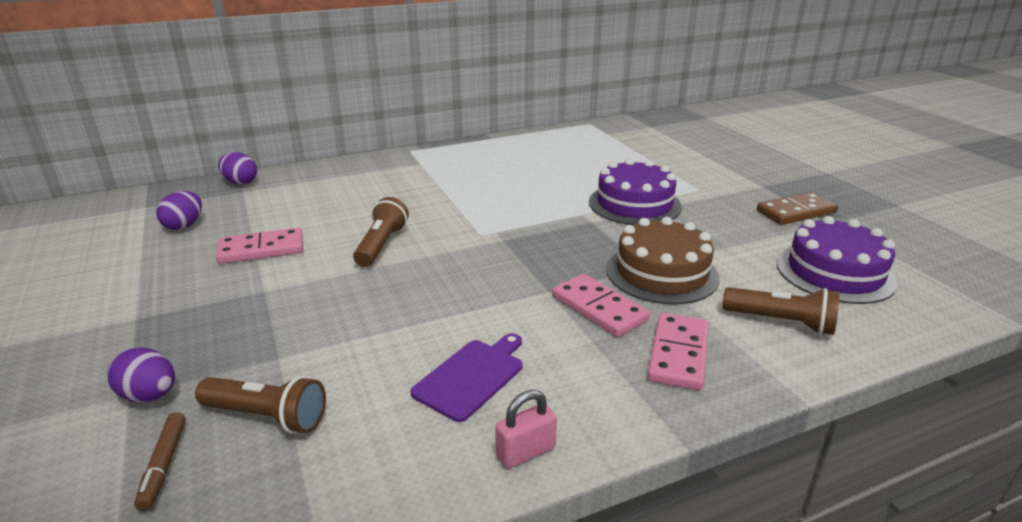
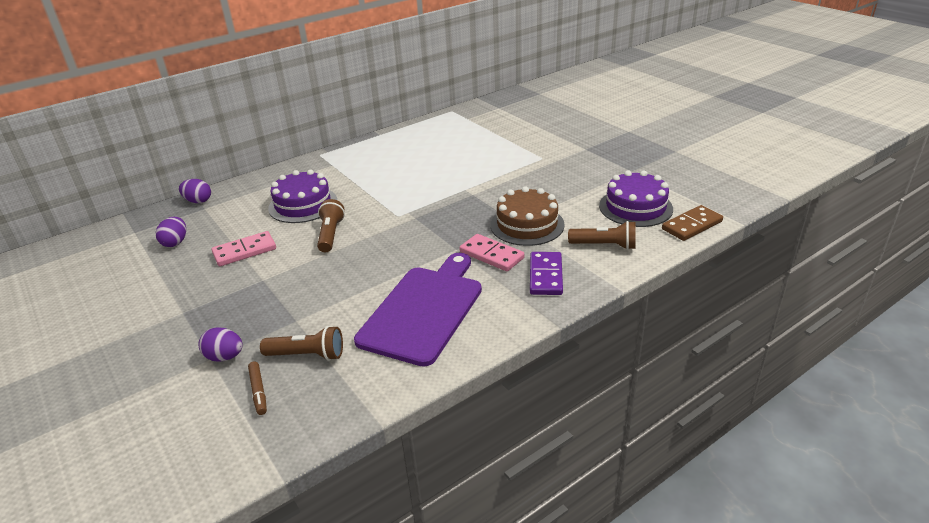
camera: 10 degrees left, 5 degrees up
purple cutting board [410,333,523,422] -> purple cutting board [354,253,482,367], size x1.99
pink padlock [495,390,557,468] -> none
purple cake [589,158,682,225] -> purple cake moved to [268,169,337,223]
pink domino [647,313,709,390] -> purple domino [530,252,563,295]
brown domino [757,192,838,225] -> brown domino moved to [662,205,723,241]

